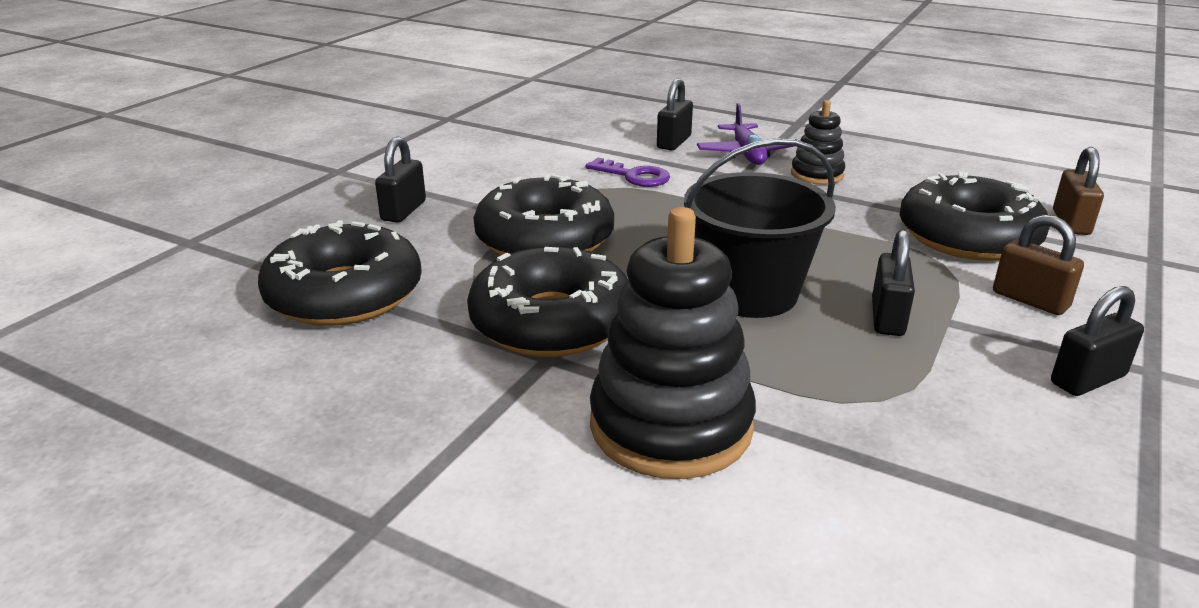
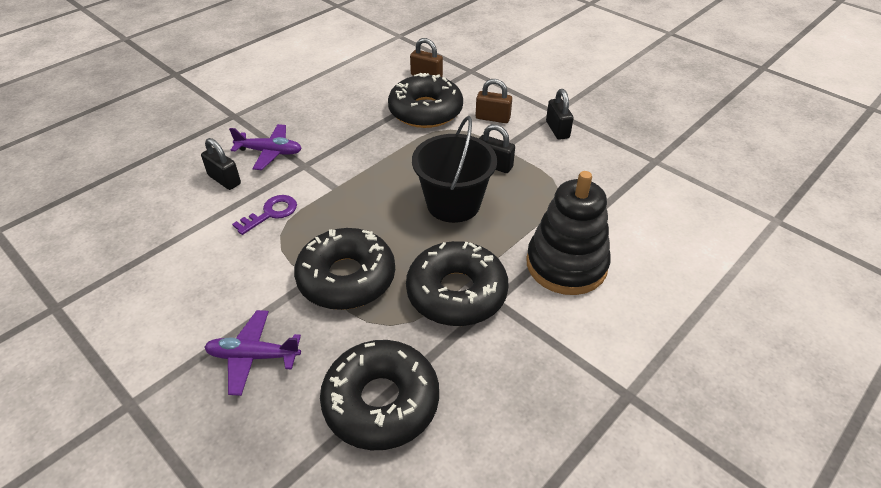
camera: 75 degrees left, 15 degrees up
black padlock [375,137,426,223] -> purple plane [204,310,301,396]
black stacking toy [791,100,845,185] -> none
brown padlock [993,215,1084,315] -> brown padlock turned 45 degrees clockwise [475,79,512,123]

